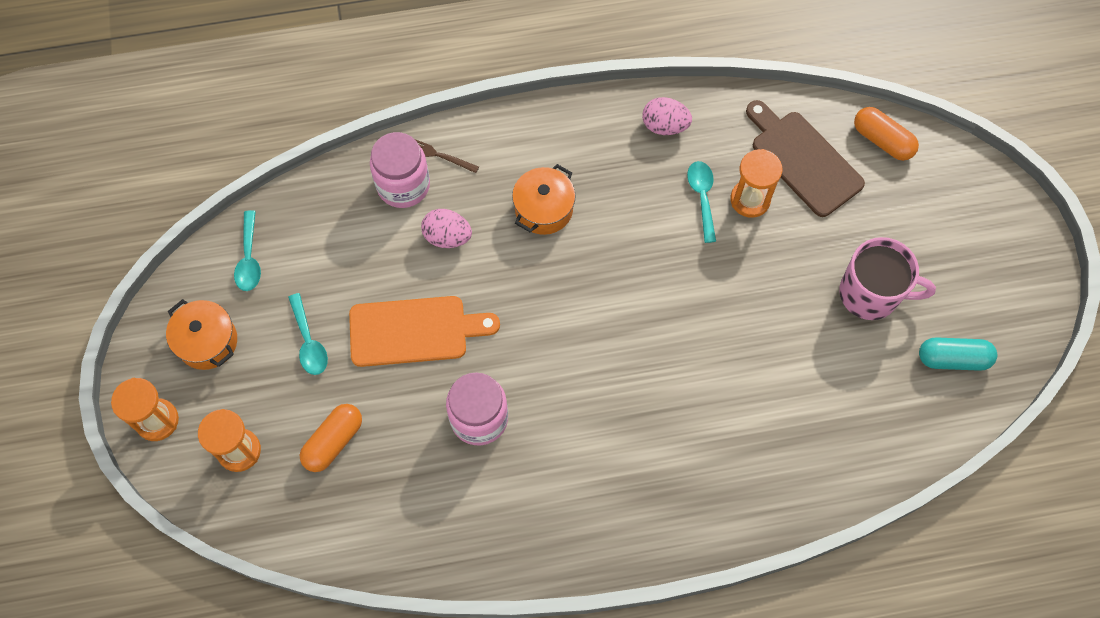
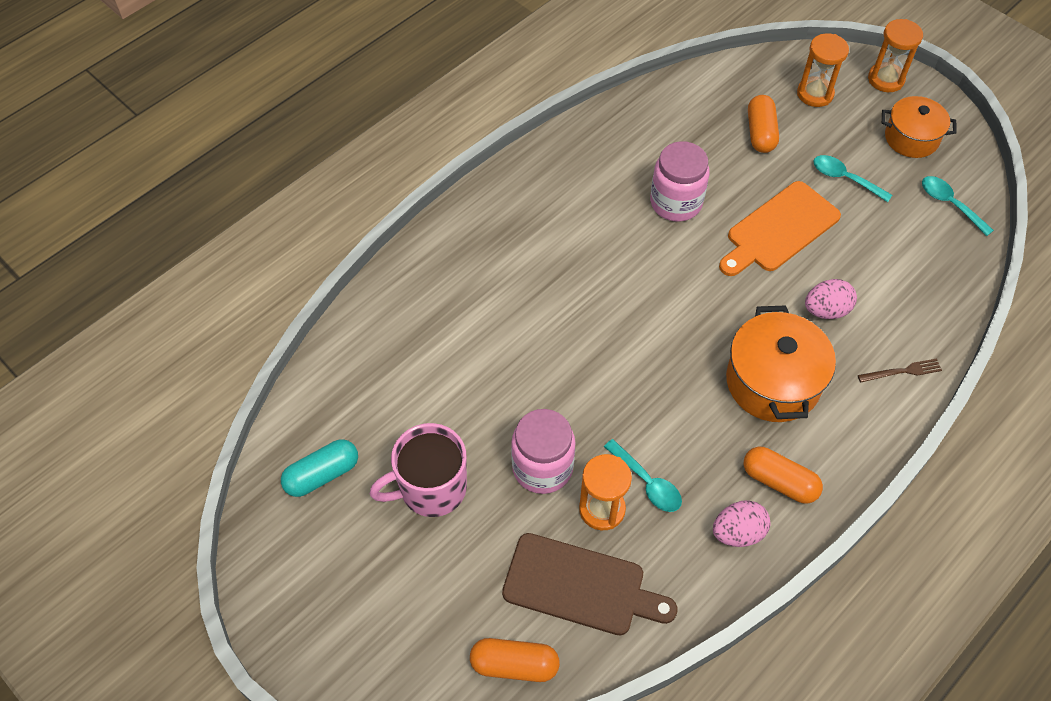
camera: 145 degrees right, 10 degrees down
pink jar [370,132,430,208] -> pink jar moved to [511,409,575,494]
orange pot [512,164,576,235] -> orange pot [726,305,836,422], size x1.52
none -> orange capsule [744,447,823,504]

